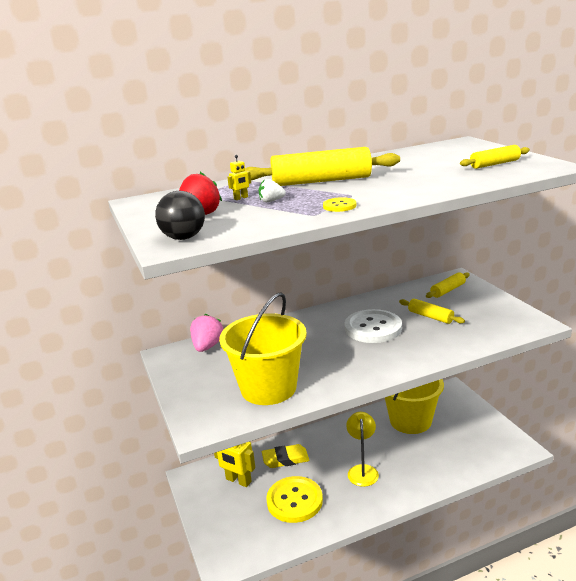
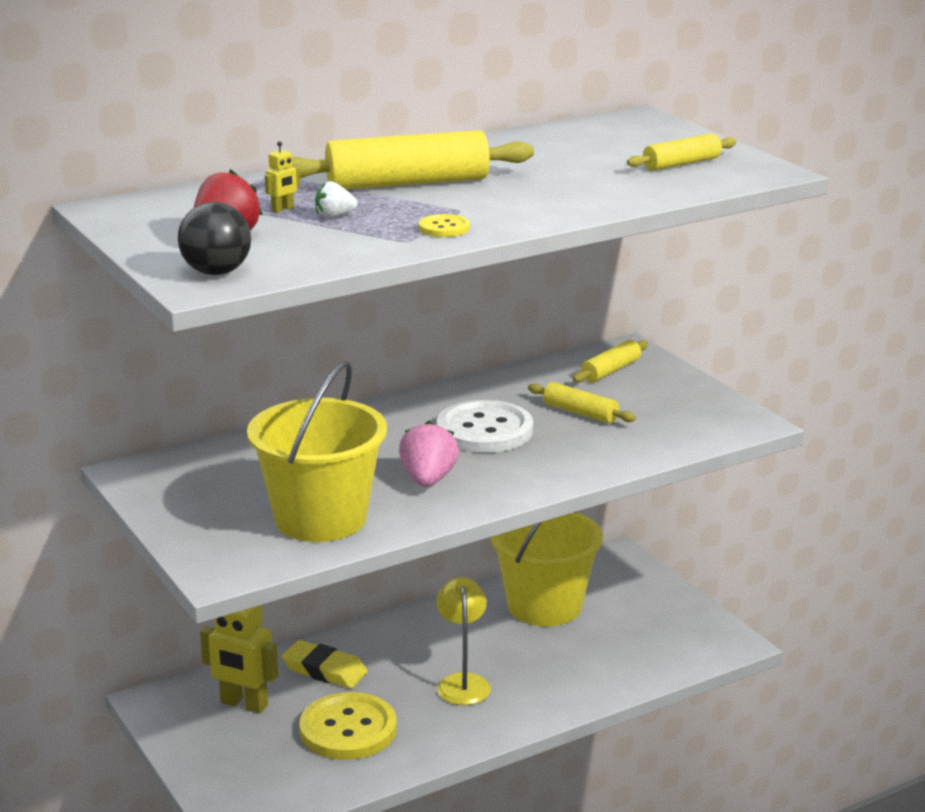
camera: 10 degrees left, 0 degrees up
pink strawberry [190,314,223,352] -> pink strawberry moved to [399,421,459,487]
yellow eraser [262,444,309,468] -> yellow eraser turned 45 degrees clockwise [282,640,368,689]

